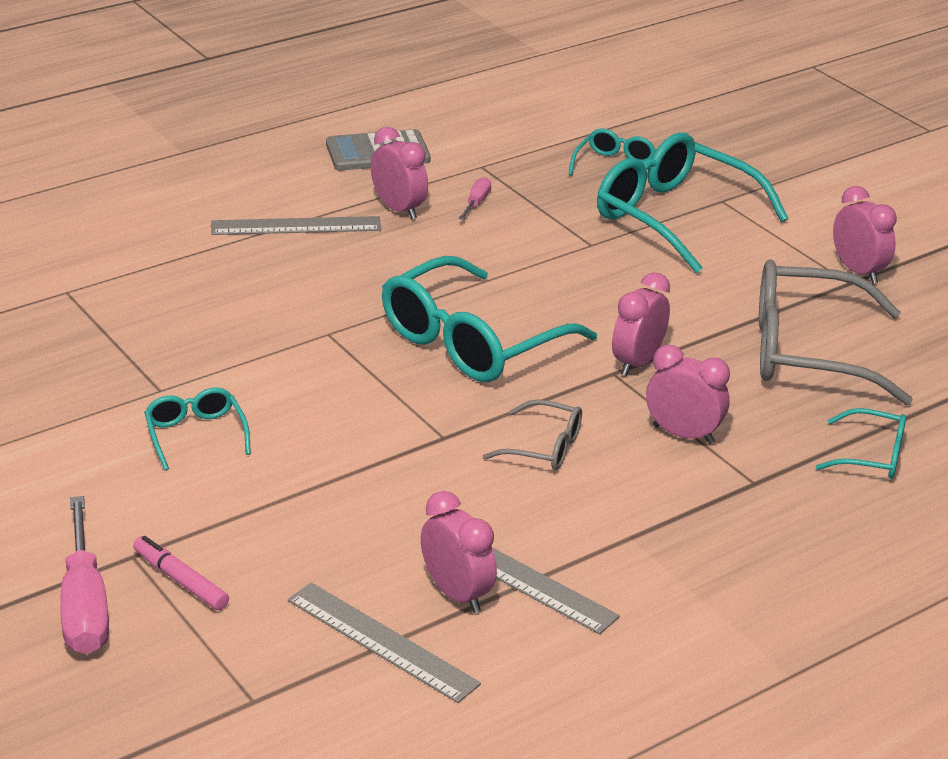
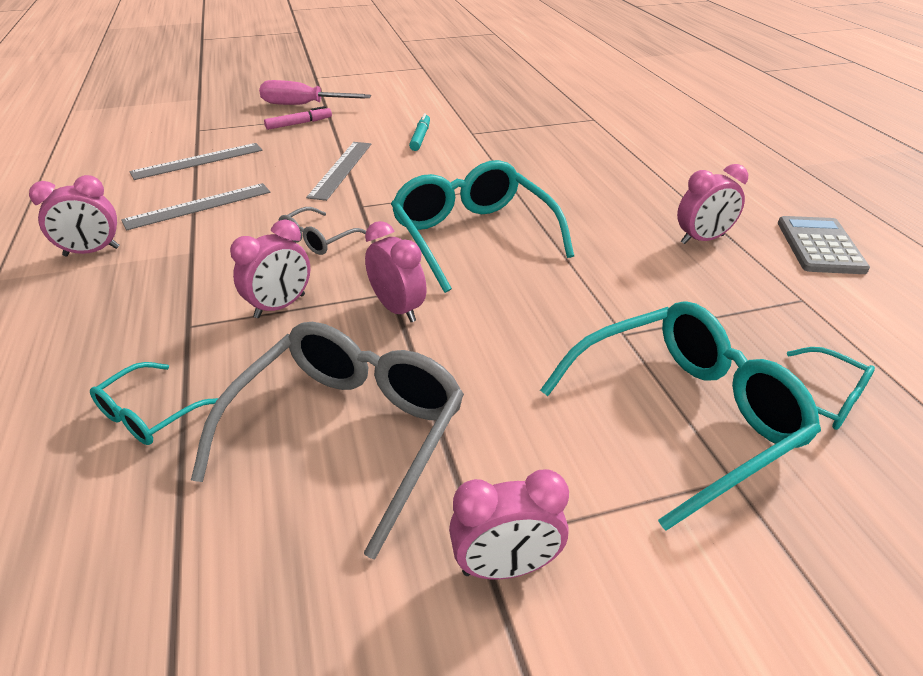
camera: 110 degrees right, 5 degrees up
turquoise glasses [144,387,251,470] -> turquoise marker [409,113,430,151]
grey ruler [211,216,381,235] -> grey ruler moved to [306,142,371,201]
pink clock [421,491,497,613] -> pink clock moved to [29,175,119,256]
pink screwdriver [459,177,491,220] -> none

